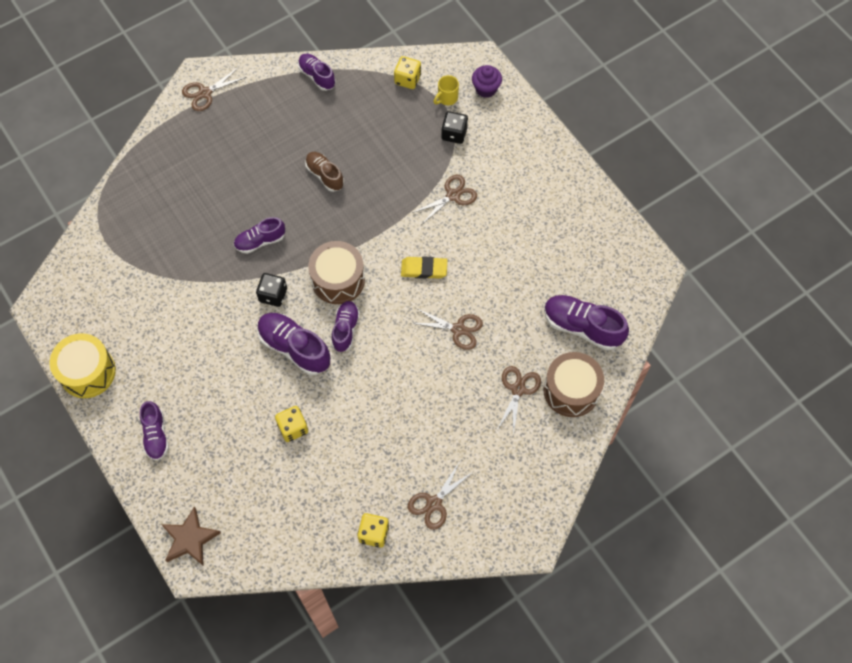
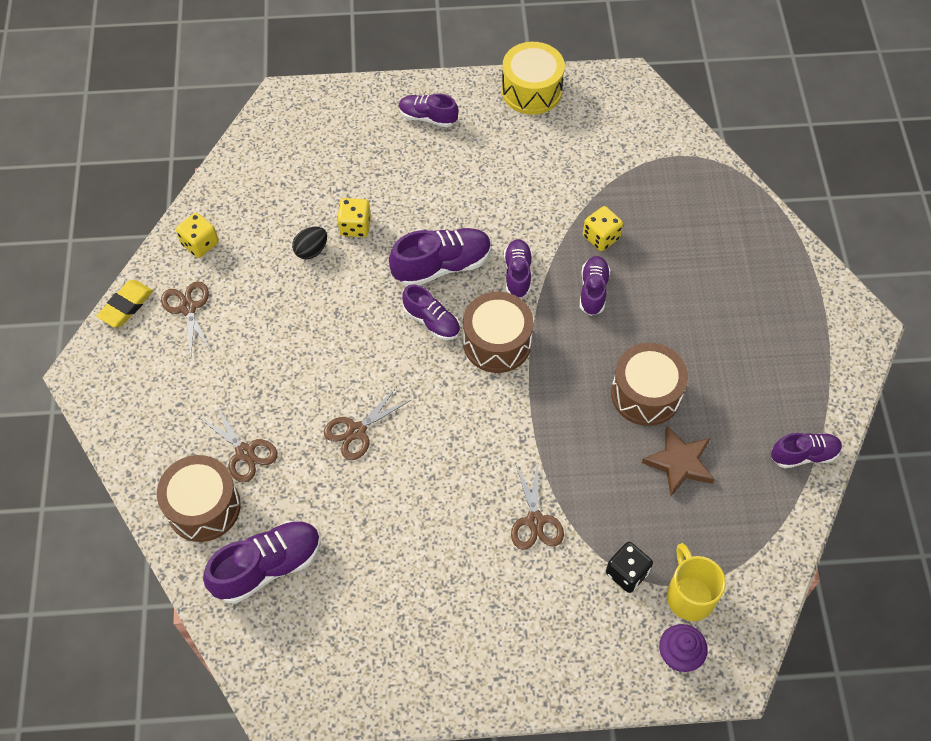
camera: 120 degrees right, 5 degrees down
brown star [161,507,221,566] -> brown star moved to [642,426,715,496]
brown scissors [182,67,247,111] -> none
black dice [256,273,287,307] -> purple shoe [504,239,532,298]
brown shoe [305,152,344,192] -> brown drum [611,343,688,426]
yellow dice [394,56,421,89] -> yellow dice moved to [583,206,623,251]
yellow eraser [401,256,447,279] -> yellow eraser moved to [96,280,153,327]
yellow mug [433,75,459,105] -> yellow mug [667,543,726,621], size x1.57
none -> black egg [292,227,327,260]

